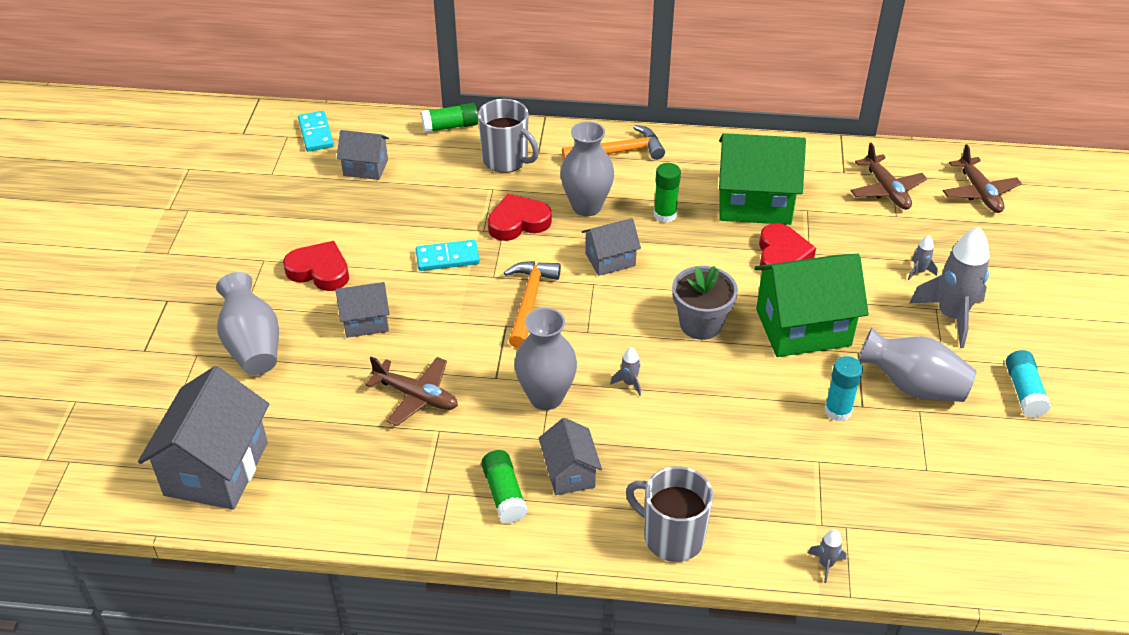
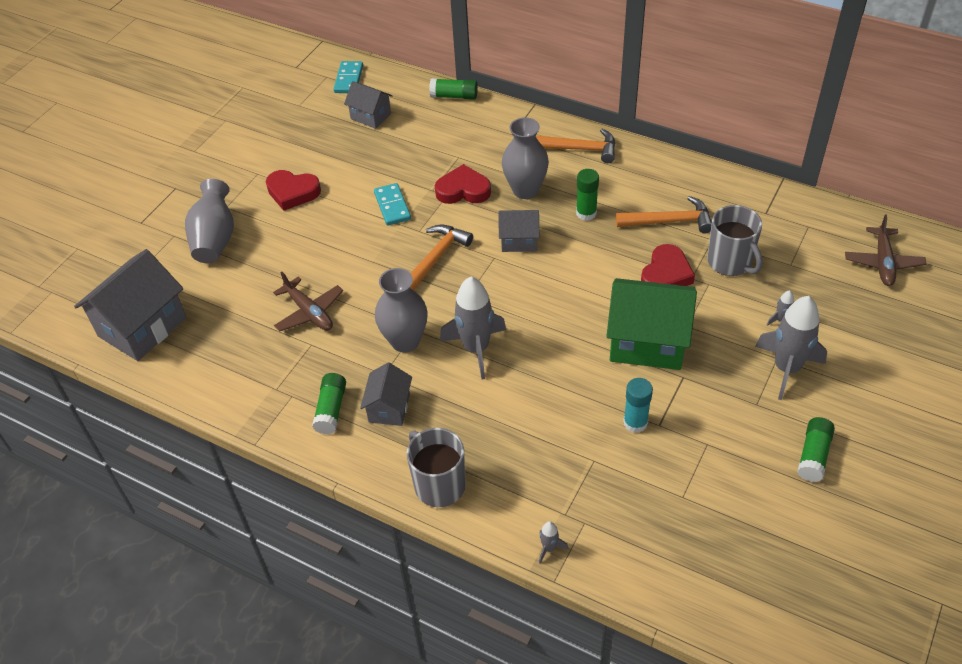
camera: 25 degrees right, 5 degrees up
red heart [283,241,349,291] -> red heart turned 150 degrees clockwise [266,170,321,211]
grey house [336,282,389,338] -> none
turquoise domino [416,240,480,271] -> turquoise domino turned 60 degrees clockwise [374,183,411,226]
grey mug [478,99,539,173] -> grey mug moved to [707,205,763,276]
grey rocket [610,347,641,396] -> grey rocket [440,277,506,379], size x2.34
grey flower pot [672,266,738,340] -> none
green house [719,133,806,225] -> orange hammer [616,196,712,234]
brown plane [850,143,927,210] -> none
grey vase [858,328,977,402] -> none
turquoise glue stick [1006,350,1051,418] -> green glue stick [797,417,835,482]

